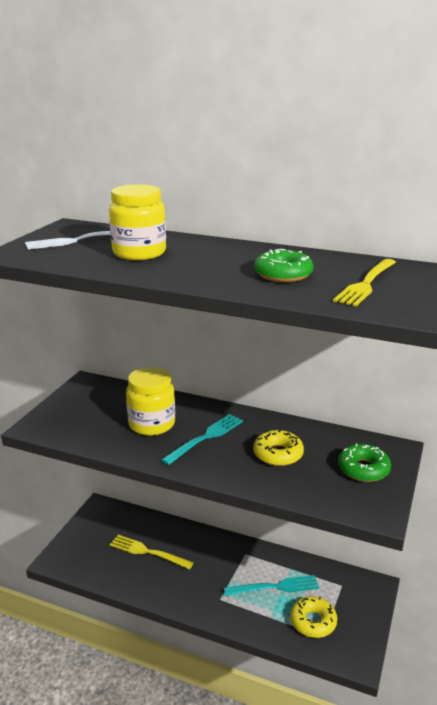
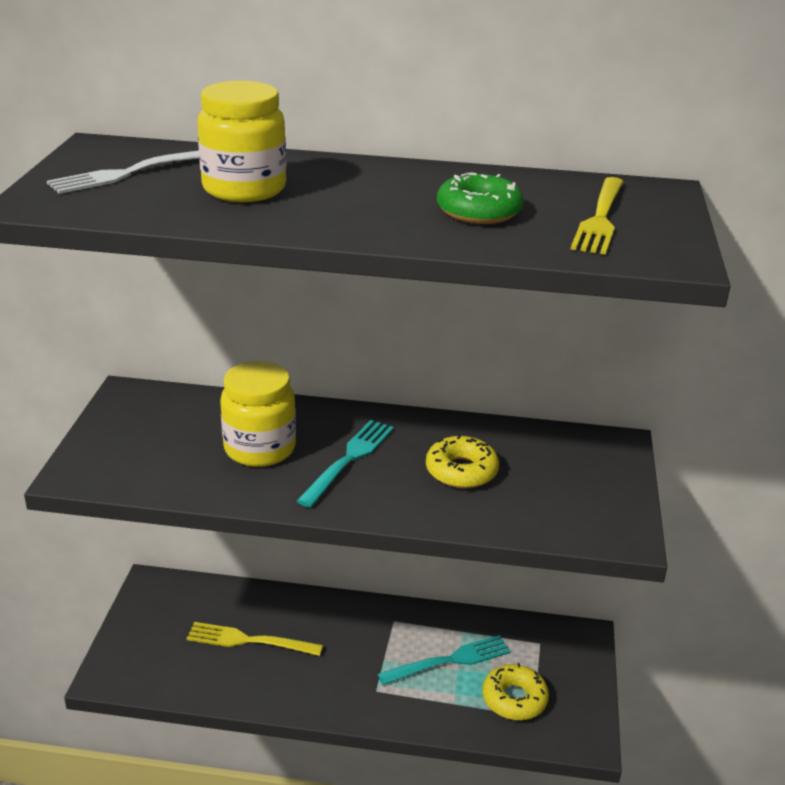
camera: 15 degrees left, 5 degrees up
green donut [338,444,391,482] -> none

